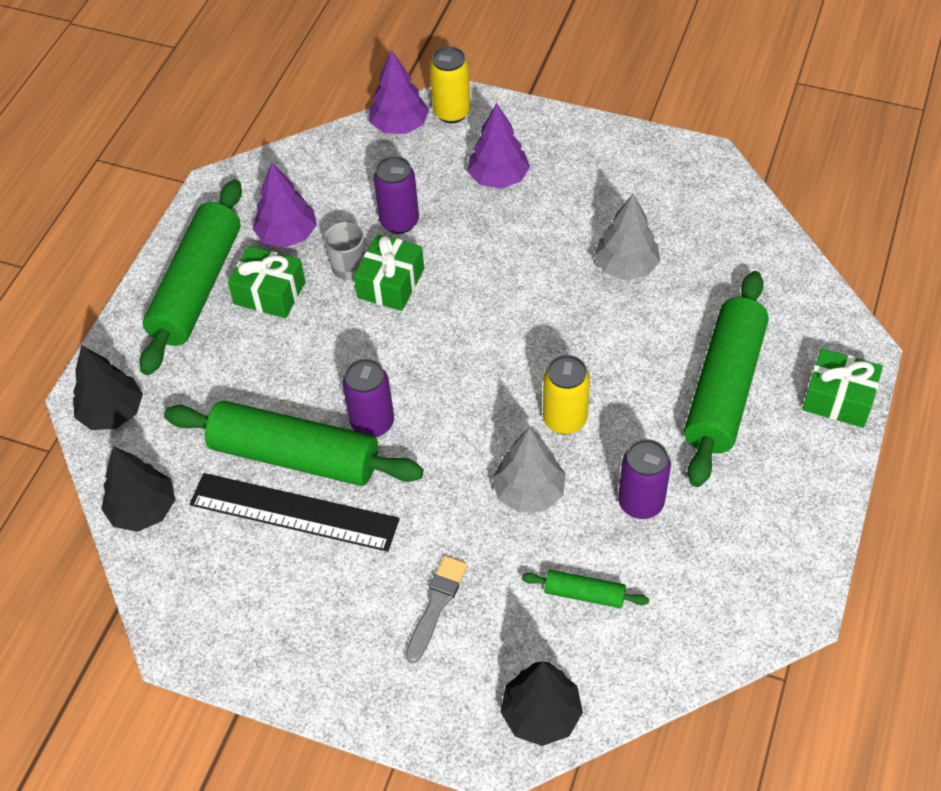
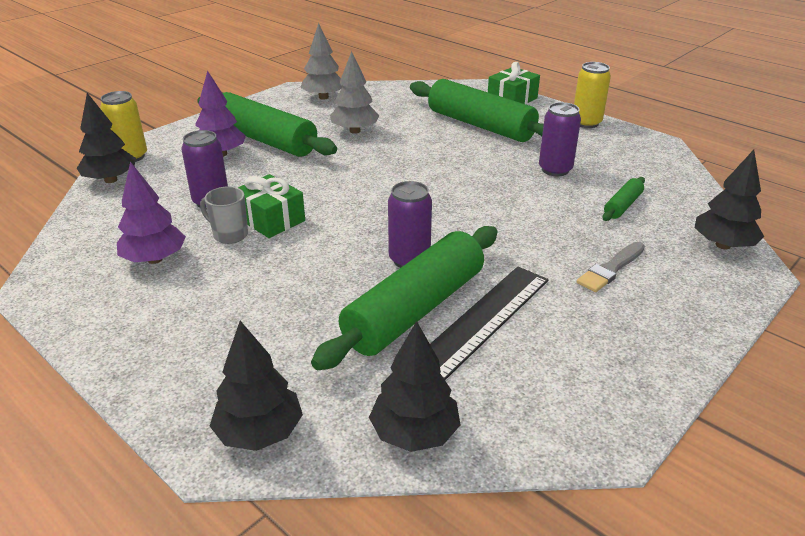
camera: 70 degrees left, 20 degrees down
green rolling pin [139,179,242,375] -> green rolling pin moved to [197,92,337,157]
green gift [228,246,306,318] -> none
purple tree [369,50,429,134] -> black tree [77,93,136,183]
grey brush [405,556,467,663] -> grey brush turned 90 degrees counterclockwise [577,242,645,292]
grey tree [492,427,566,513] -> grey tree moved to [300,23,343,100]
yellow can [543,355,590,434] -> yellow can moved to [574,62,611,128]

